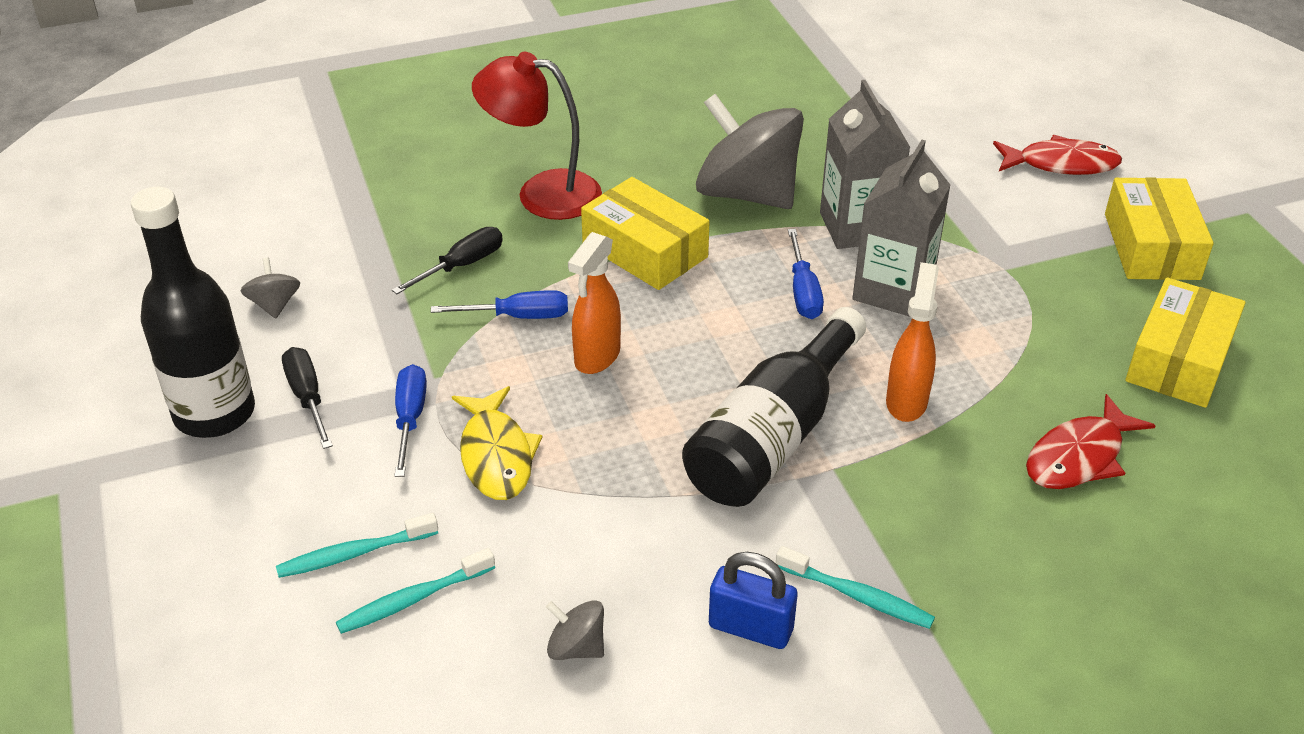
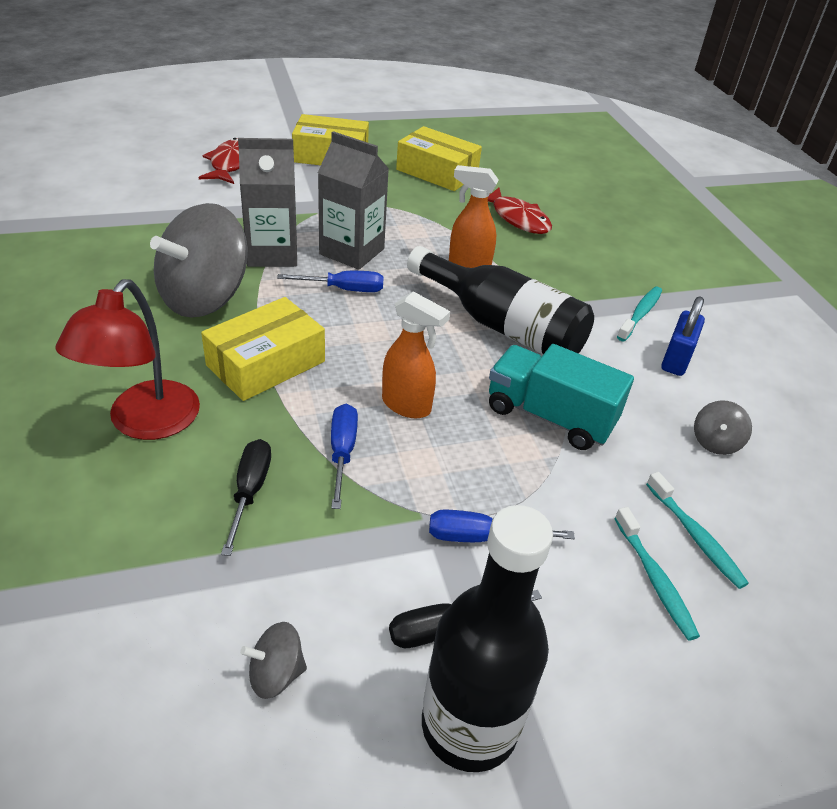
camera: 90 degrees left, 0 degrees up
black screwdriver [392,227,503,294] -> black screwdriver turned 45 degrees clockwise [221,439,271,556]
yellow fish [452,386,542,500] -> none
none -> turquoise truck [489,344,634,450]

